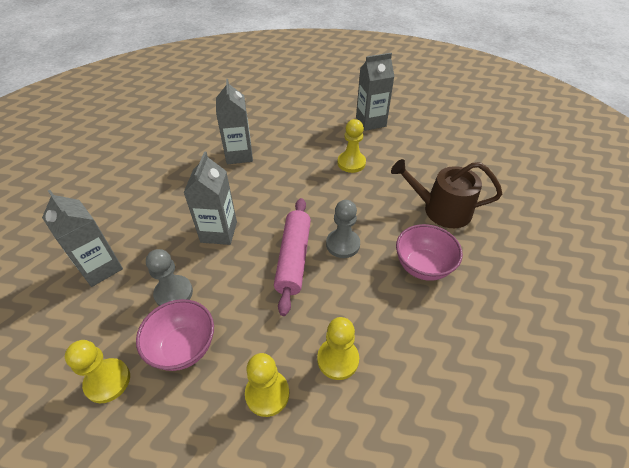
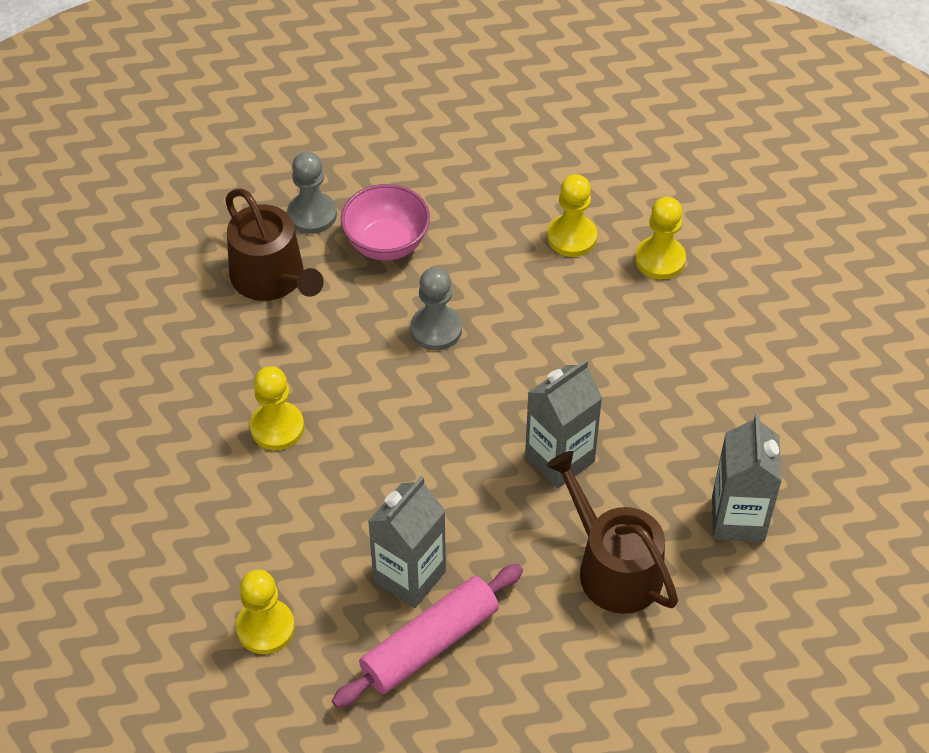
camera: 135 degrees left, 5 degrees up
yellow pawn [65,340,130,403] -> yellow pawn moved to [236,570,295,654]
pink bowl [136,299,214,371] -> none
grey pawn [146,249,193,306] -> grey pawn moved to [287,151,337,234]
pink rolling pin [274,198,311,316] -> pink rolling pin moved to [332,564,523,708]
grey carton [356,53,395,131] -> none
none -> brown watering can [546,451,678,614]

